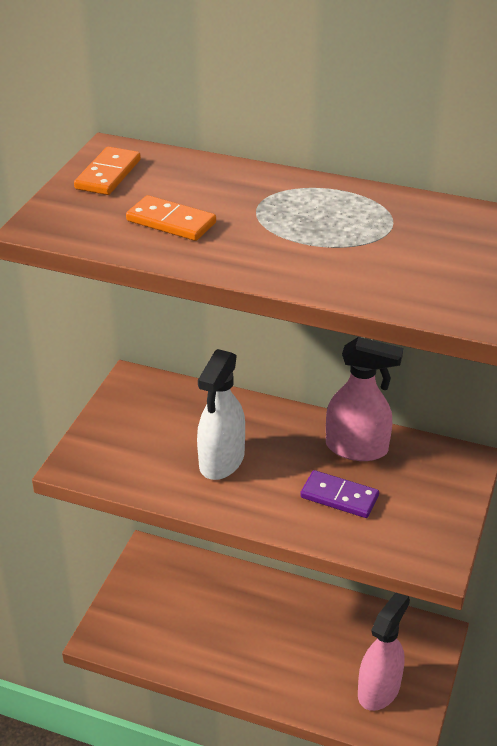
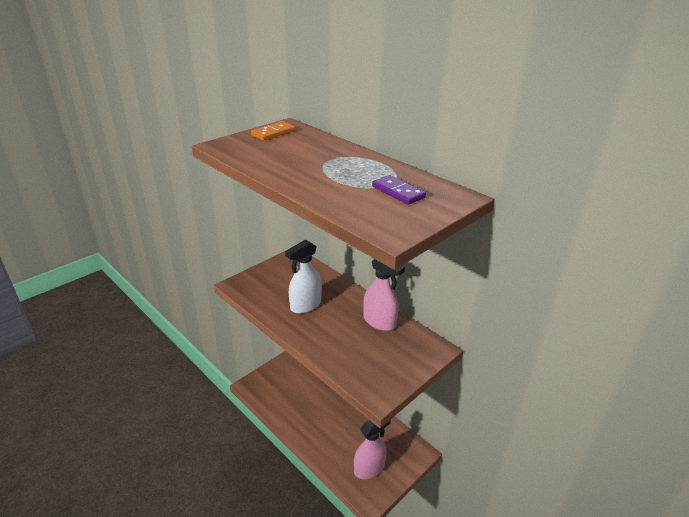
camera: 25 degrees right, 5 degrees down
orange domino [126,195,216,241] -> none
purple domino [300,470,379,518] -> purple domino moved to [372,175,426,205]

